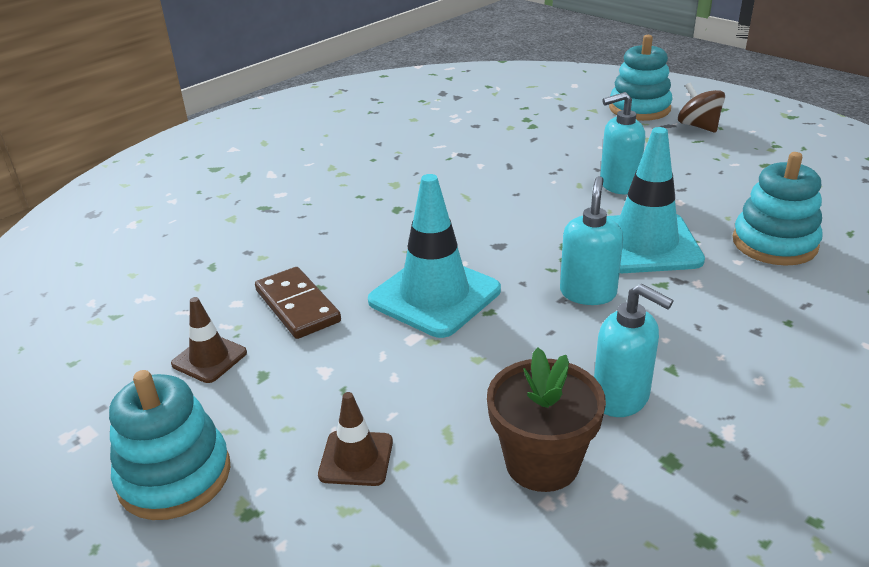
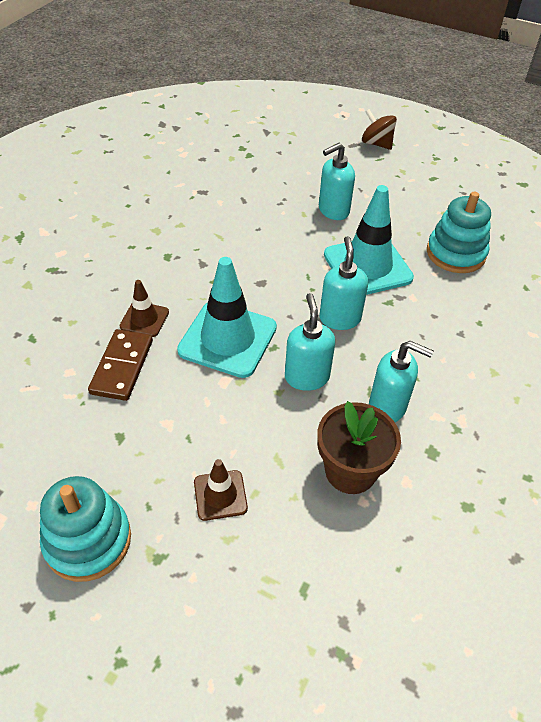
camera: 20 degrees left, 15 degrees up
brown traffic cone [171,297,247,383] -> brown traffic cone moved to [119,280,169,337]
brown domino [255,267,341,339] -> brown domino turned 60 degrees clockwise [88,329,153,401]
turquoise stacking toy [609,35,673,121] -> none
none -> turquoise soap dispenser [285,293,335,391]

